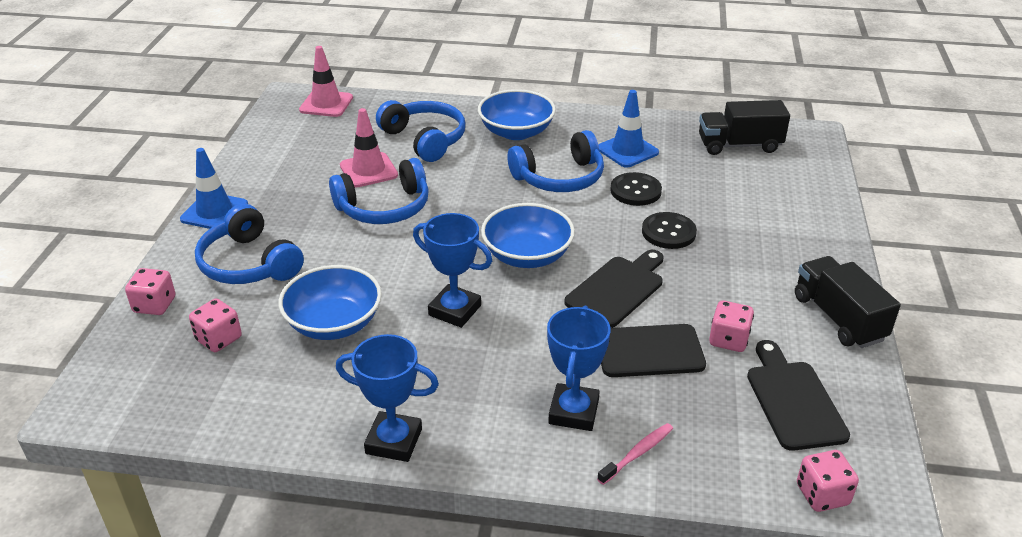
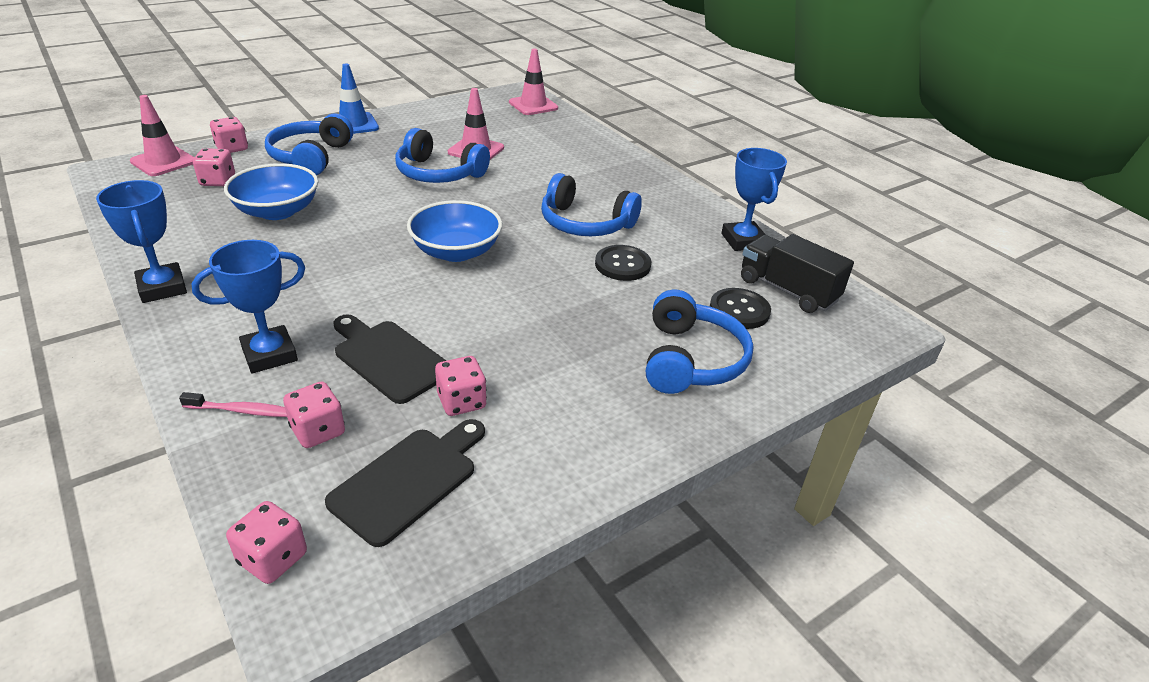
camera: 45 degrees right, 0 degrees up
blue headphones [376,100,465,162] -> blue headphones moved to [646,290,754,394]
blue trophy [413,213,492,328] -> blue trophy moved to [721,148,787,251]
blue bowl [478,89,556,140] -> none
black cutting board [564,250,664,328] -> none
blue traffic cone [598,90,659,168] -> none
black button [642,212,697,249] -> black button moved to [710,288,771,329]
black truck [795,256,901,348] -> none
none -> pink traffic cone [130,95,195,176]
none -> pink dice [283,382,345,448]

